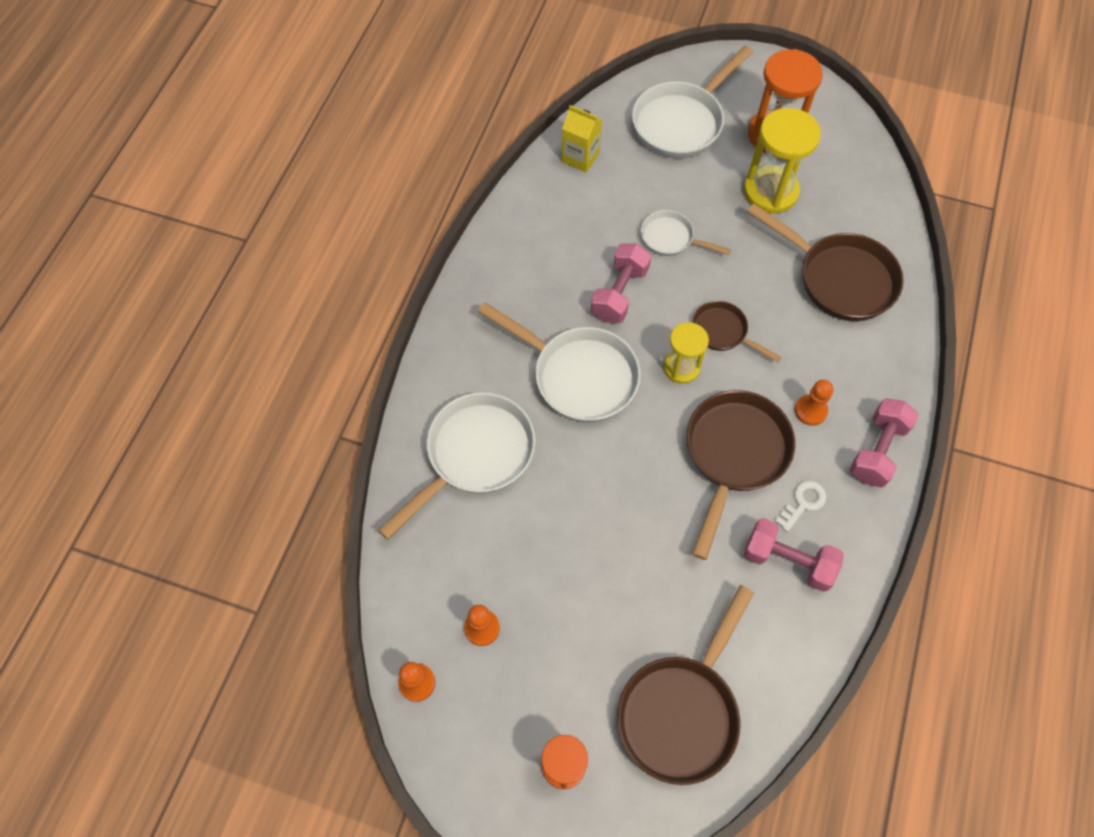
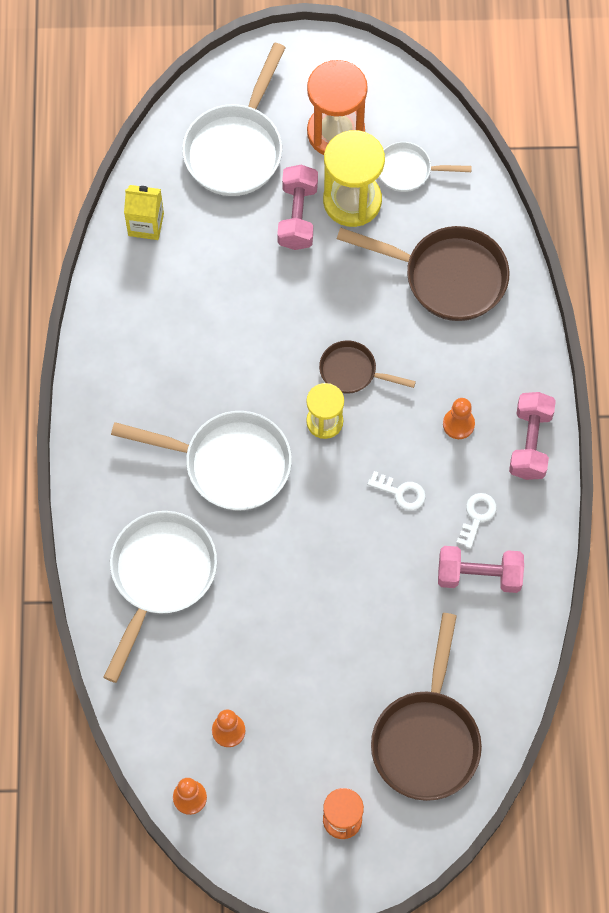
camera: 20 degrees left, 5 degrees up
pink dumbbell [591,243,651,323] -> pink dumbbell moved to [277,165,318,250]
white pan [641,210,731,256] -> white pan moved to [379,142,472,192]
brown pan [686,390,795,560] -> white key [367,471,426,511]

